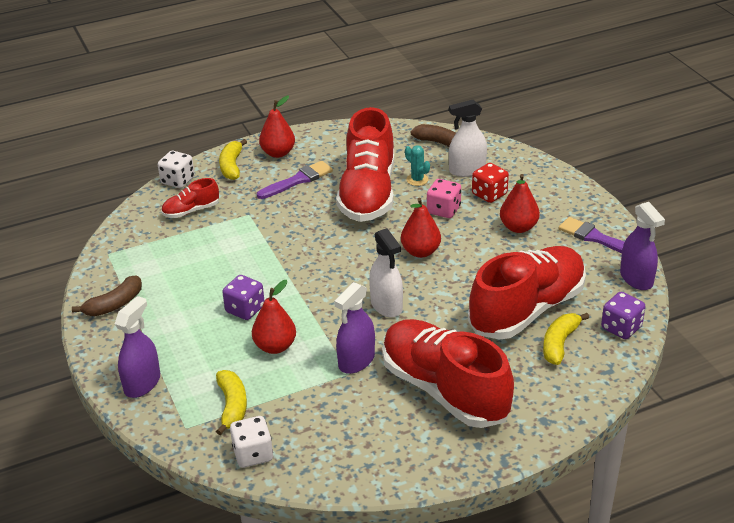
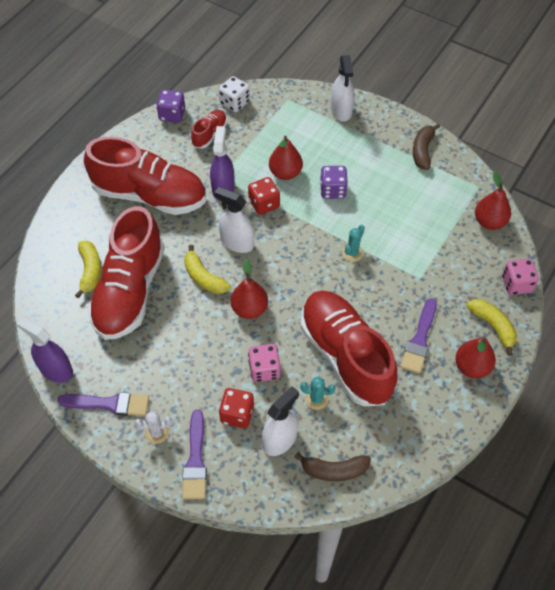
camera: 145 degrees right, 20 degrees up
purple spray bottle [115,296,160,398] -> white spray bottle [331,55,354,121]
white dice [158,151,195,188] -> pink dice [502,259,539,295]
red shoe [161,178,219,218] -> red shoe moved to [191,110,227,148]
yellow banana [216,370,247,435] -> yellow banana moved to [184,245,231,294]
red pear [500,174,540,233] -> red pear moved to [475,172,511,230]
purple dice [601,292,646,339] -> purple dice moved to [157,90,185,123]
none -> white cactus [135,411,172,444]
none -> purple brush [182,410,207,499]
none -> red dice [248,177,280,215]
none -> turquoise cactus [342,225,365,262]

